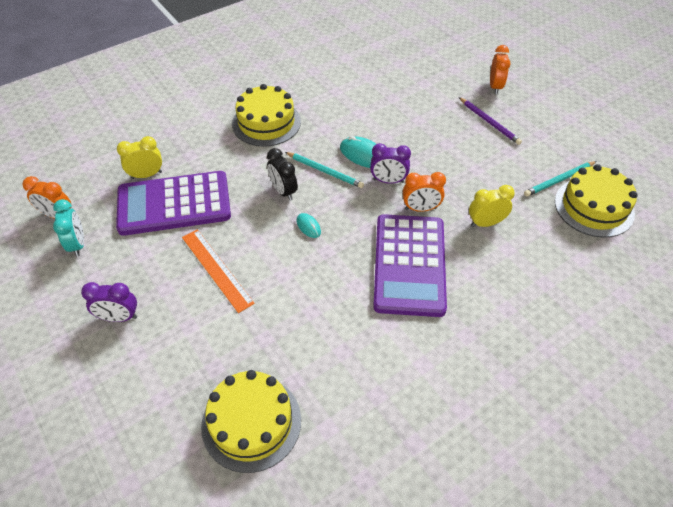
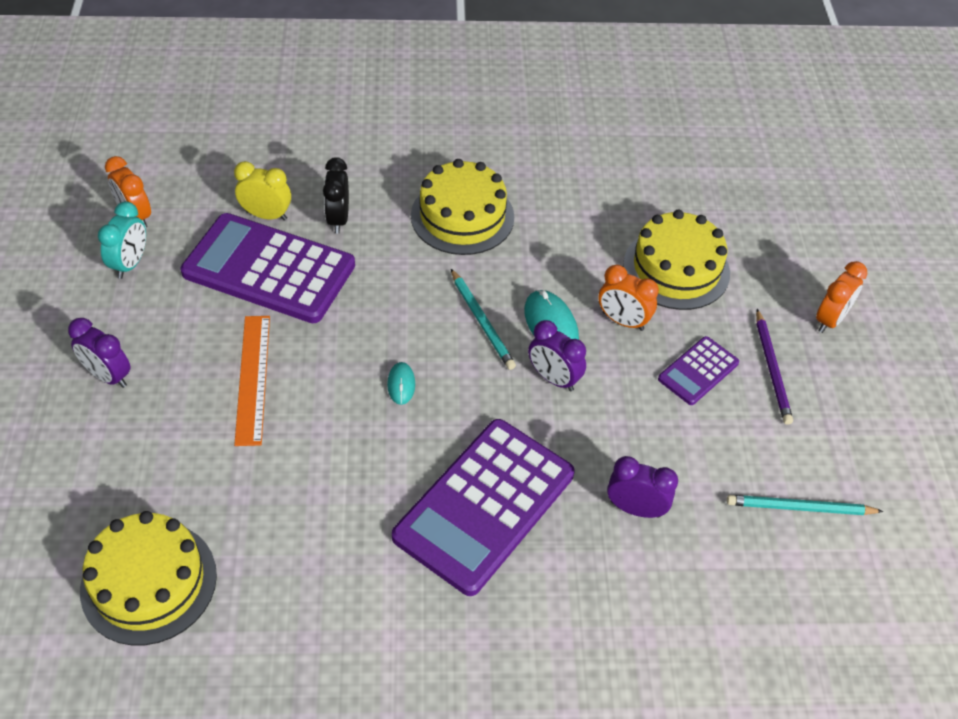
camera: 30 degrees right, 0 degrees up
black clock [267,148,298,201] -> black clock moved to [323,157,349,233]
orange clock [403,172,446,212] -> orange clock moved to [598,265,659,331]
yellow clock [469,185,515,227] -> purple clock [607,456,678,518]
yellow cake [555,164,638,238] -> yellow cake moved to [623,210,730,310]
none -> purple calculator [658,336,739,405]

